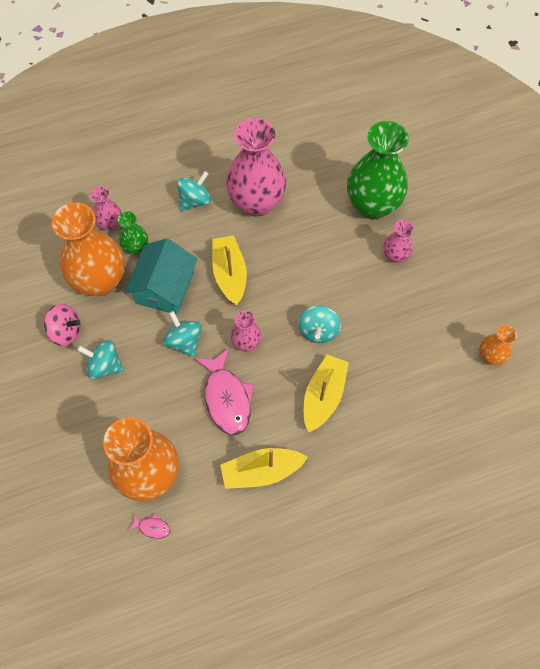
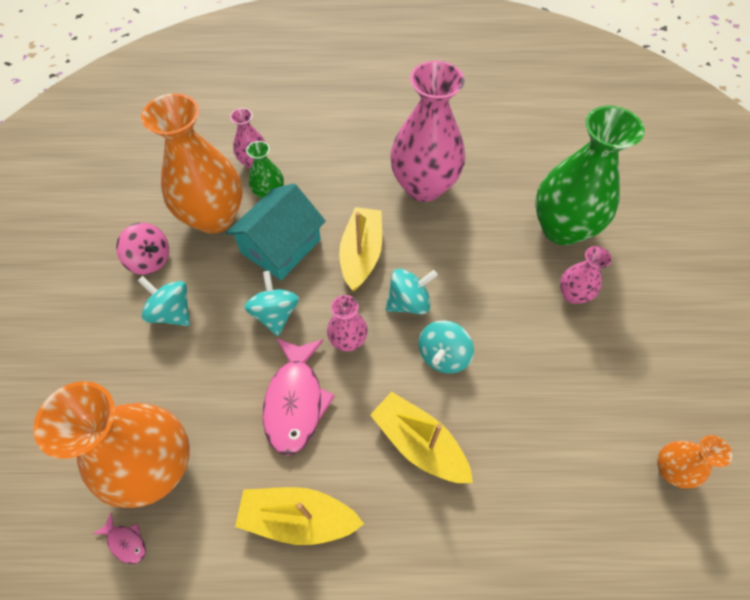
camera: 20 degrees right, 5 degrees down
turquoise spinning top [177,171,211,211] -> turquoise spinning top moved to [386,269,438,315]
yellow boat [304,354,349,433] -> yellow boat turned 90 degrees counterclockwise [370,392,473,483]

